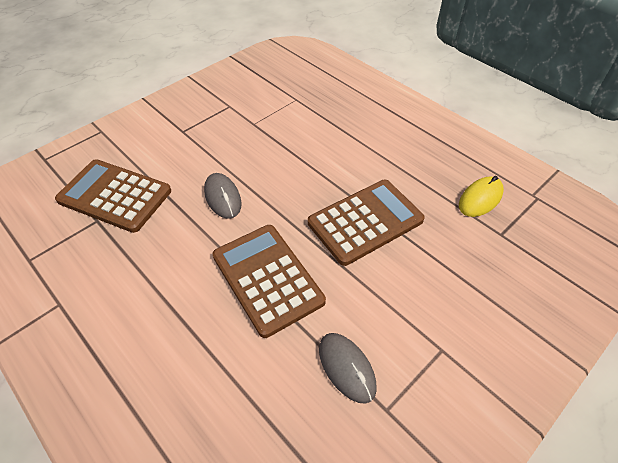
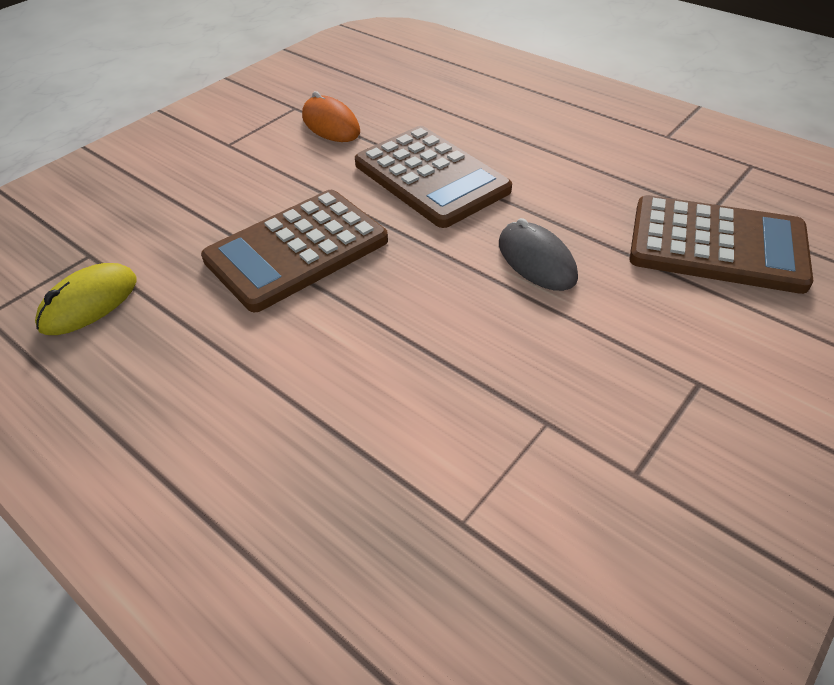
camera: 175 degrees right, 5 degrees down
grey mouse [319,333,377,404] -> orange mouse [302,91,360,142]

